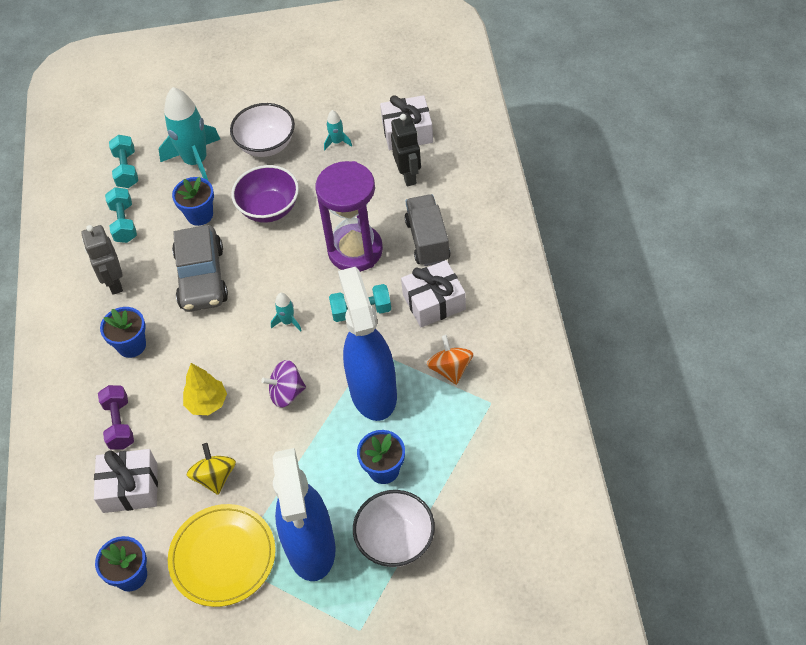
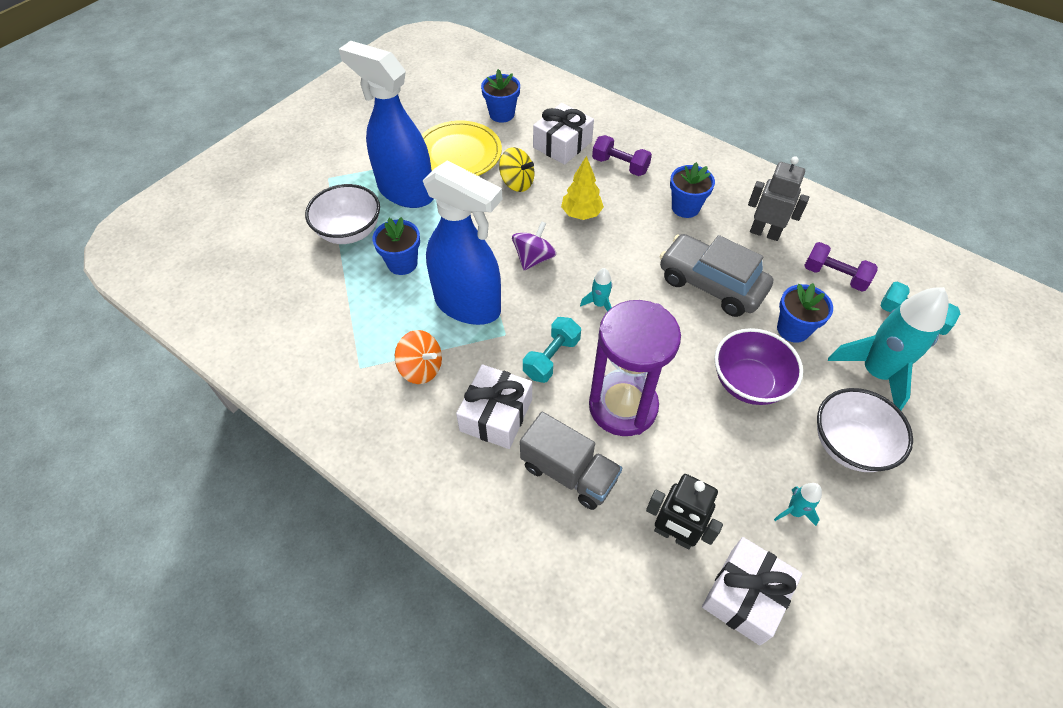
camera: 130 degrees right, 0 degrees up
turquoise dumbbell [105,187,137,243] -> purple dumbbell [804,242,878,291]

